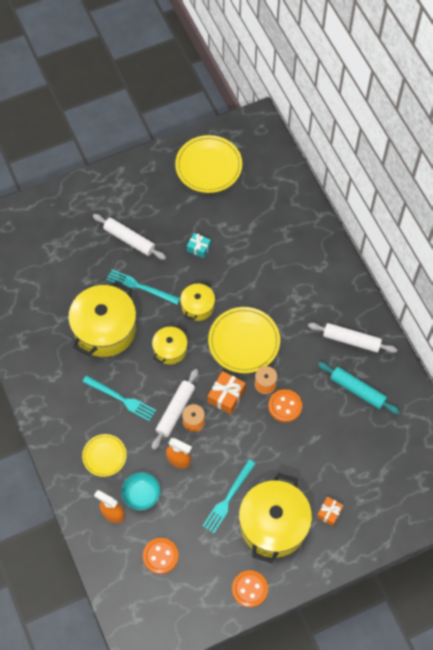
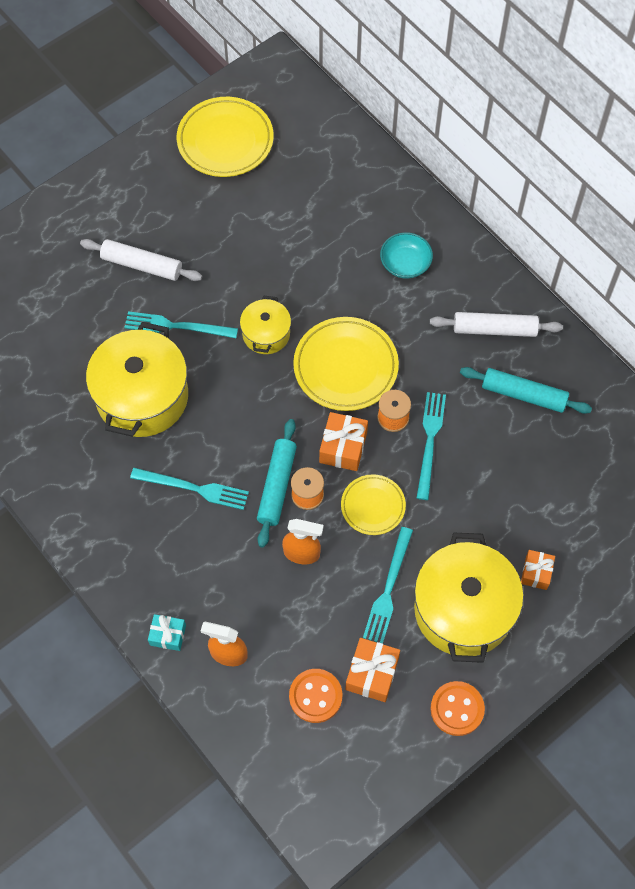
camera: 15 degrees left, 0 degrees up
yellow plate [82,434,127,477] -> yellow plate moved to [341,474,406,535]
turquoise bowl [121,472,161,511] -> turquoise bowl moved to [380,232,433,279]
yellow pot [152,325,188,365] -> none
white rolling pin [152,369,199,450] -> turquoise rolling pin [257,419,297,548]
turquoise gift [187,233,211,258] -> turquoise gift moved to [148,614,186,651]
orange button [268,389,302,422] -> turquoise fork [417,392,446,500]
none -> orange gift [345,638,400,702]

